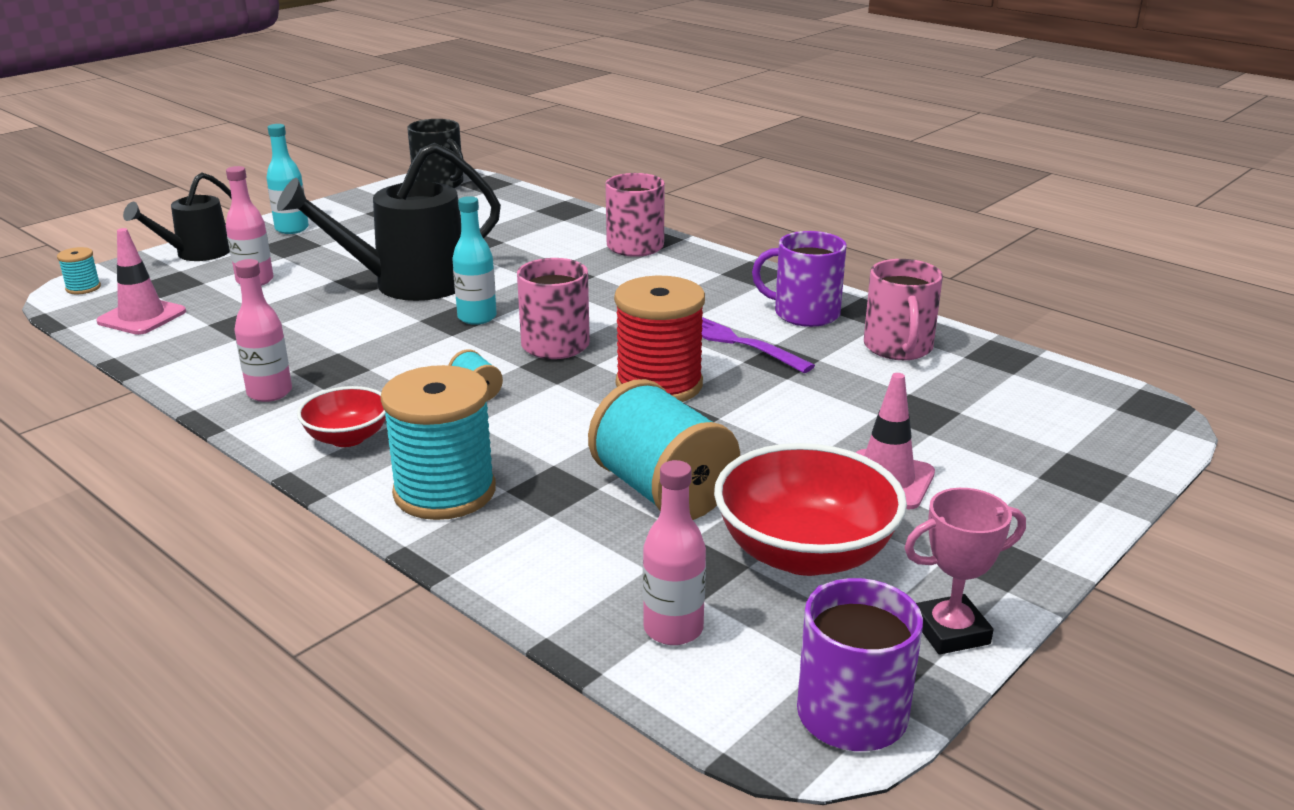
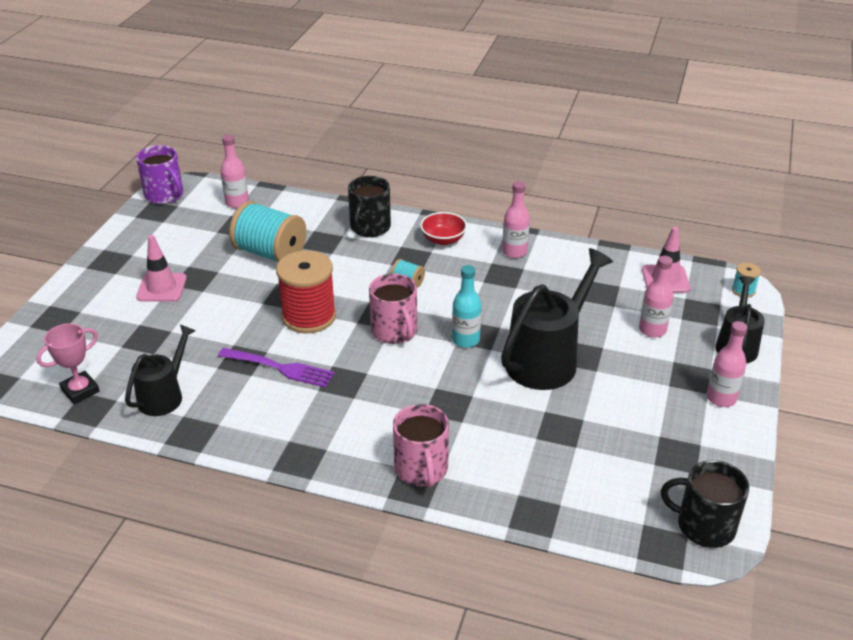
camera: 155 degrees right, 10 degrees up
turquoise bottle [266,124,309,234] -> pink bottle [706,321,747,407]
turquoise spool [380,365,496,520] -> black mug [348,176,391,237]
red bowl [714,443,907,576] -> none
purple mug [752,231,847,327] -> none
pink mug [864,259,943,360] -> black watering can [125,325,196,416]
pink trophy [904,488,1026,655] -> pink trophy moved to [36,323,100,404]

